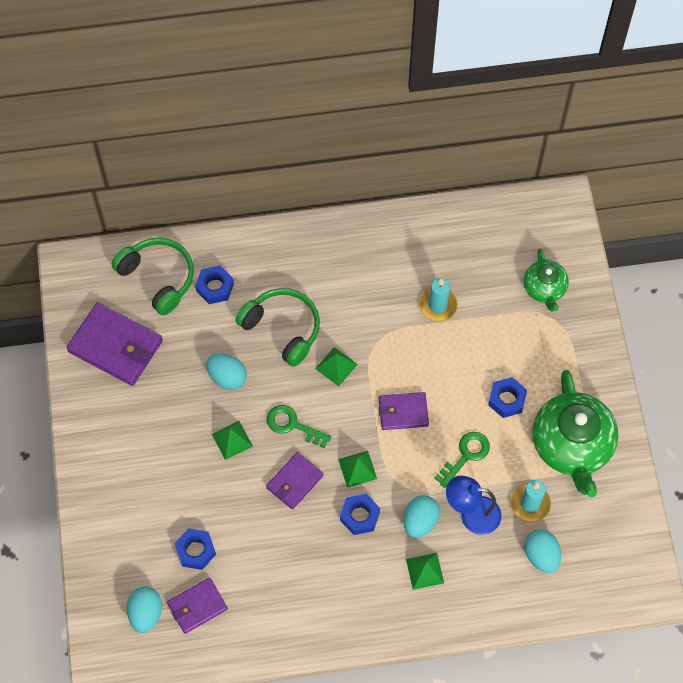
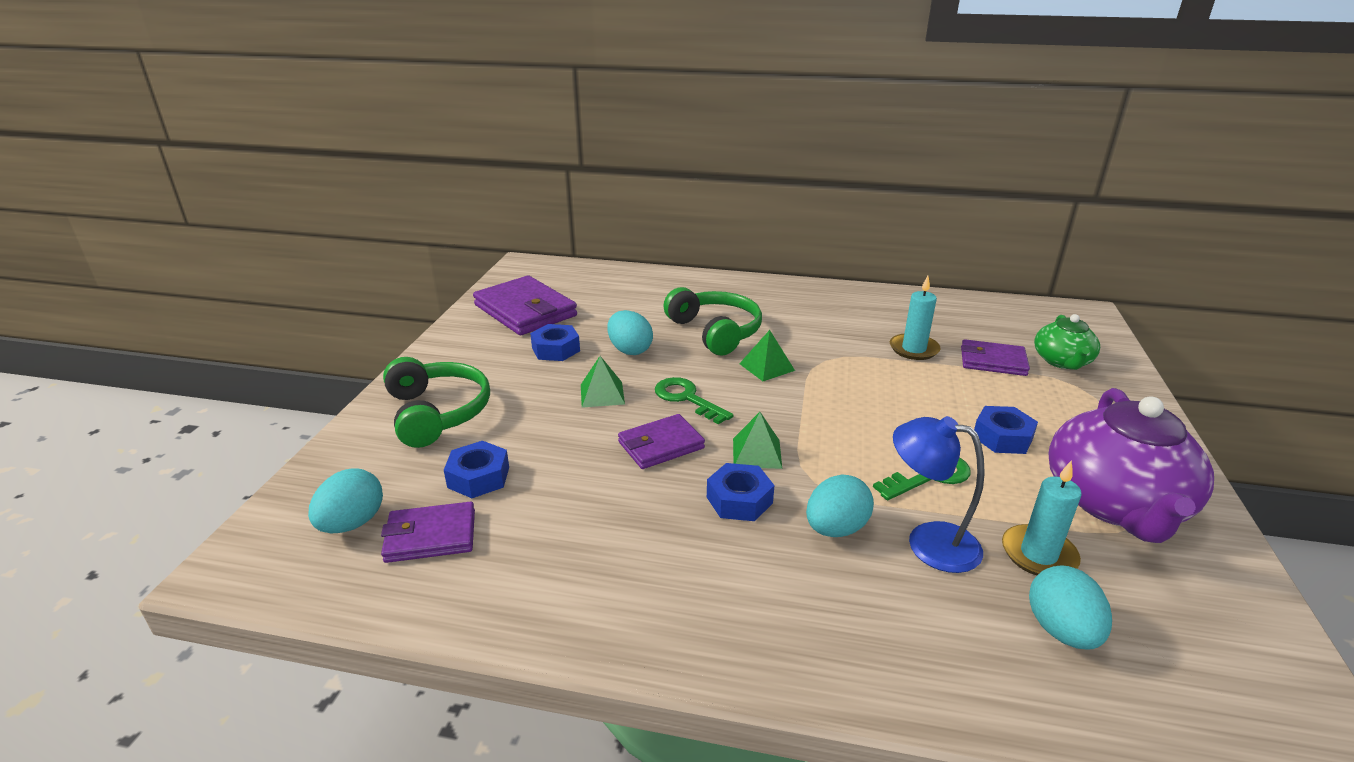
camera: 20 degrees right, 35 degrees down
green headphones [111,238,194,315] -> green headphones moved to [383,357,490,448]
blue nut [195,265,234,304] -> blue nut moved to [530,324,580,361]
purple wallet [379,392,429,430] -> purple wallet moved to [961,339,1030,376]
green pyramid [406,553,444,590] -> none
green teapot [532,370,618,497] -> purple teapot [1048,388,1214,543]

